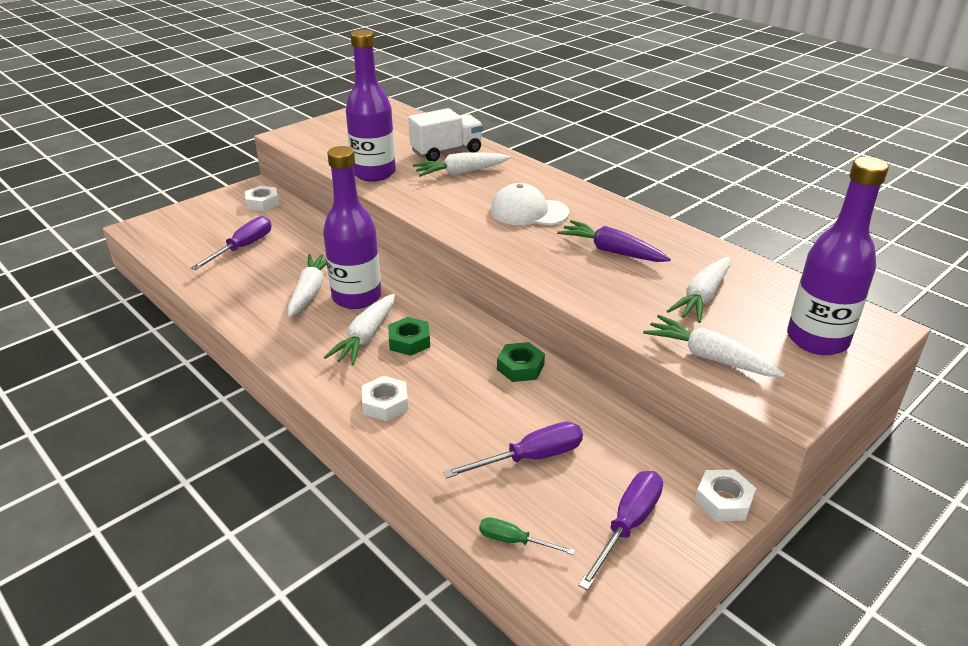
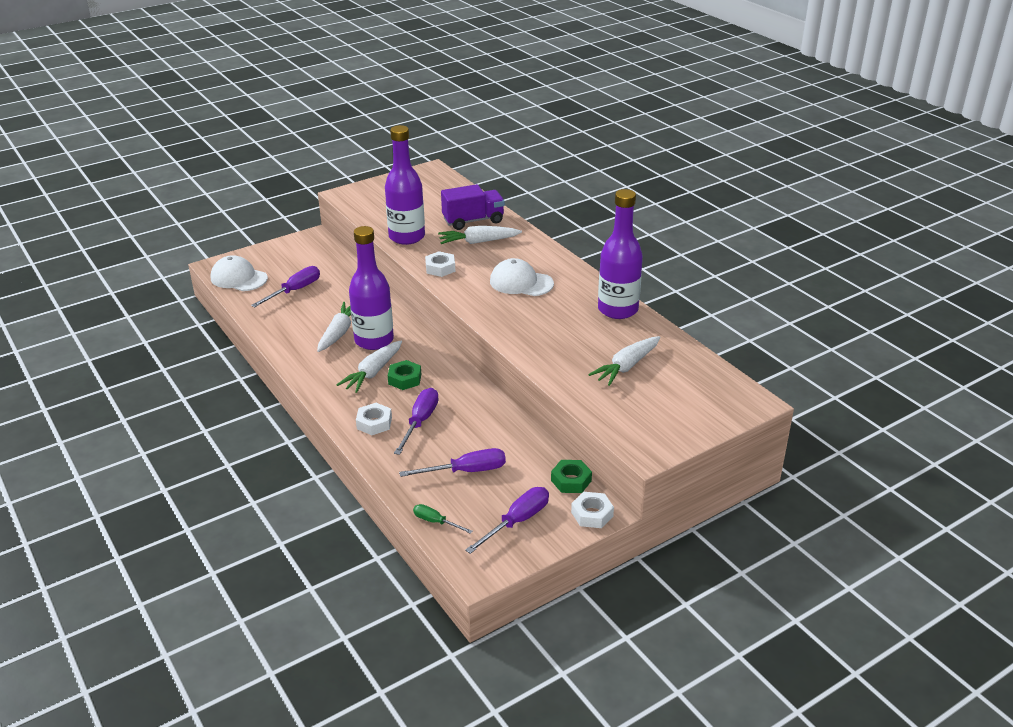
camera: 10 degrees right, 0 degrees up
white nut [245,186,279,211] -> white nut moved to [425,251,455,277]
white truck [408,108,483,161] -> purple truck [441,184,505,230]
green nut [497,342,545,382] -> green nut moved to [551,460,592,493]
purple carrot [557,220,671,262] -> none
white carrot [643,315,785,377] -> none
purple bottle [787,157,889,355] -> purple bottle moved to [598,189,643,319]
none -> white cap [211,255,268,291]
none -> purple screwdriver [394,388,439,455]

